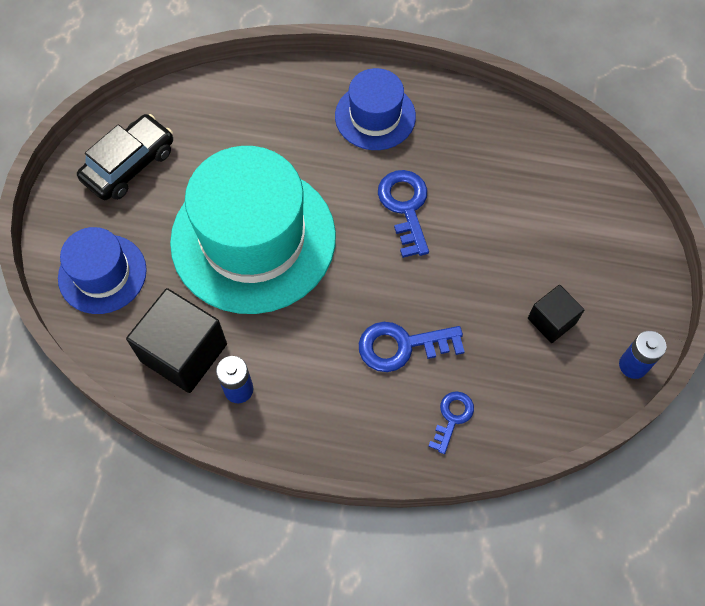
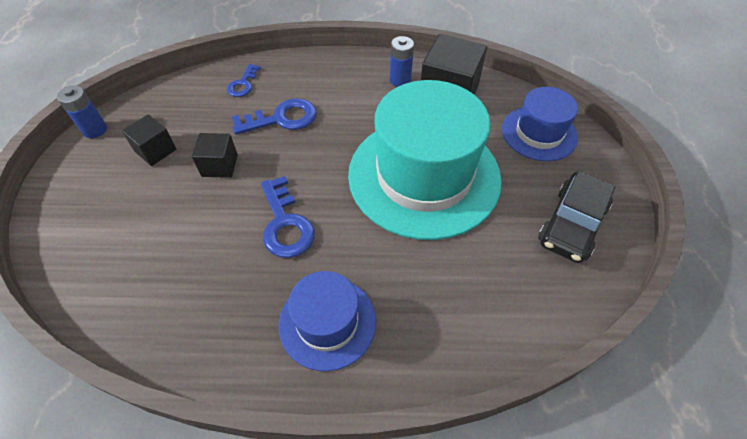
camera: 170 degrees right, 10 degrees down
none -> black cube [192,133,238,178]

